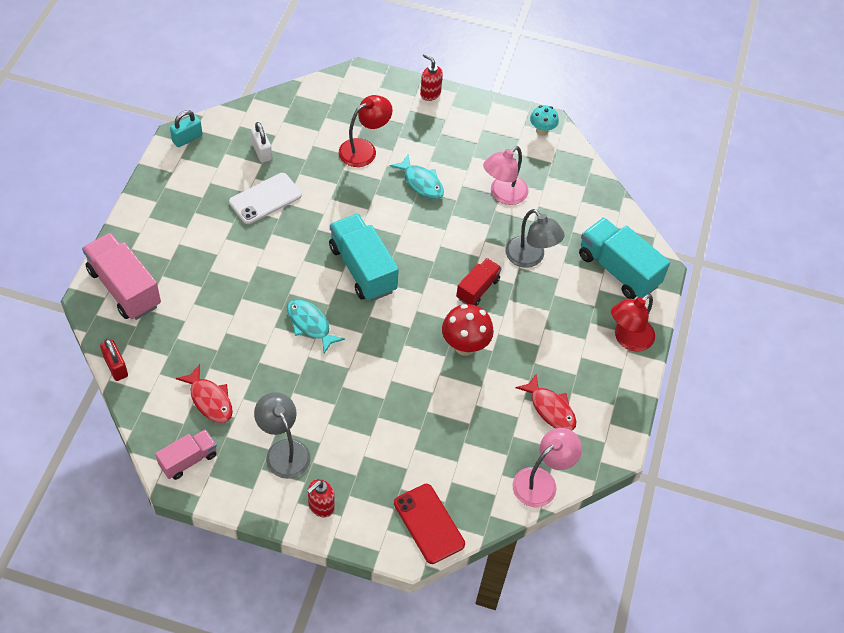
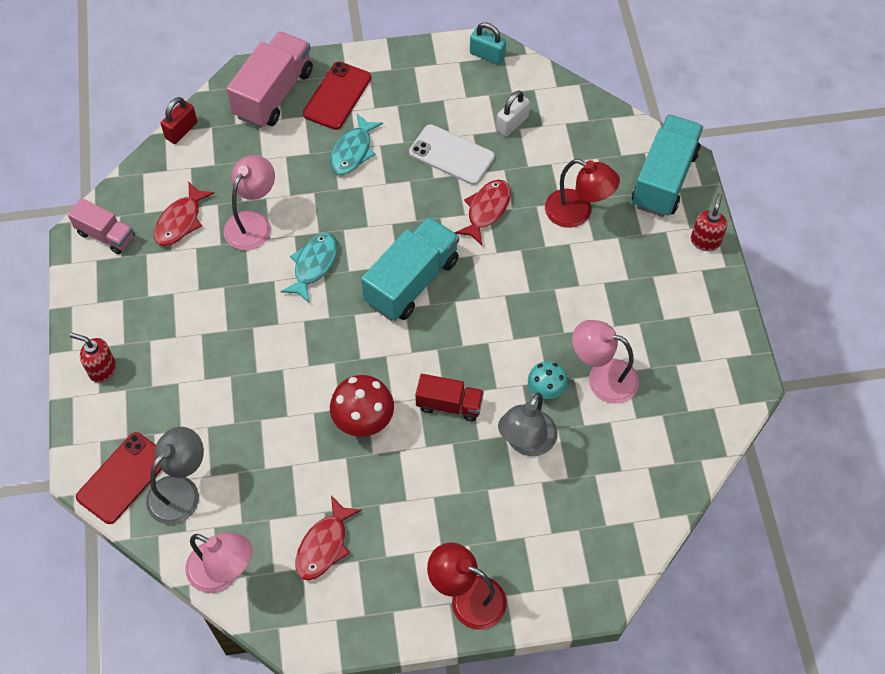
camera: 70 degrees right, 5 degrees up
grey lamp [254,392,311,479] -> grey lamp moved to [146,427,204,525]
turquoise fish [390,154,444,200] -> turquoise fish moved to [330,113,383,175]
turquoise mushroom [530,105,559,136] -> turquoise mushroom moved to [528,361,568,399]
turquoise truck [579,218,670,299] -> turquoise truck moved to [632,114,703,217]
none -> pink lamp [224,155,275,250]
none -> red phone [303,61,371,130]
none -> red fish [455,180,511,245]

